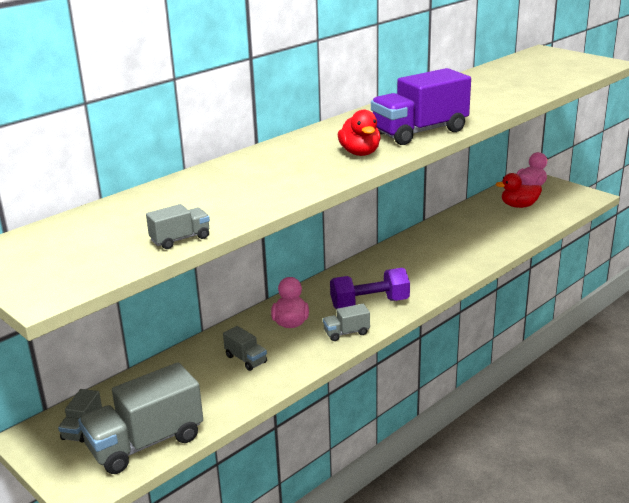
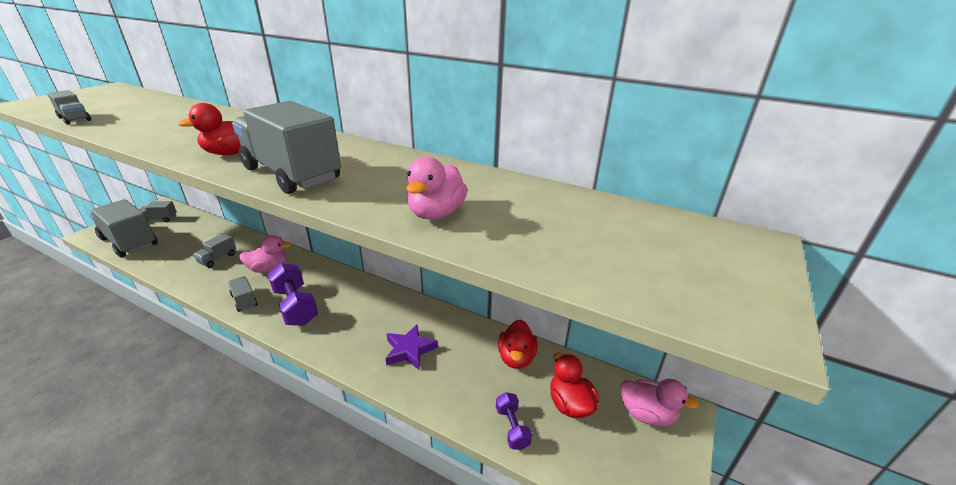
camera: 70 degrees right, 5 degrees up
purple truck [371,68,471,145] -> grey truck [232,101,341,194]
none -> purple star [385,324,438,370]
none -> pink duck [406,156,468,220]
none -> purple dumbbell [496,392,532,450]
none -> red duck [498,320,538,369]

